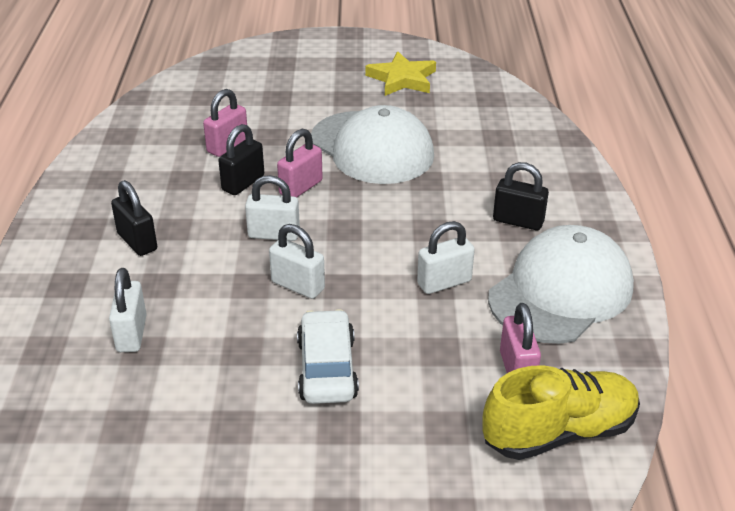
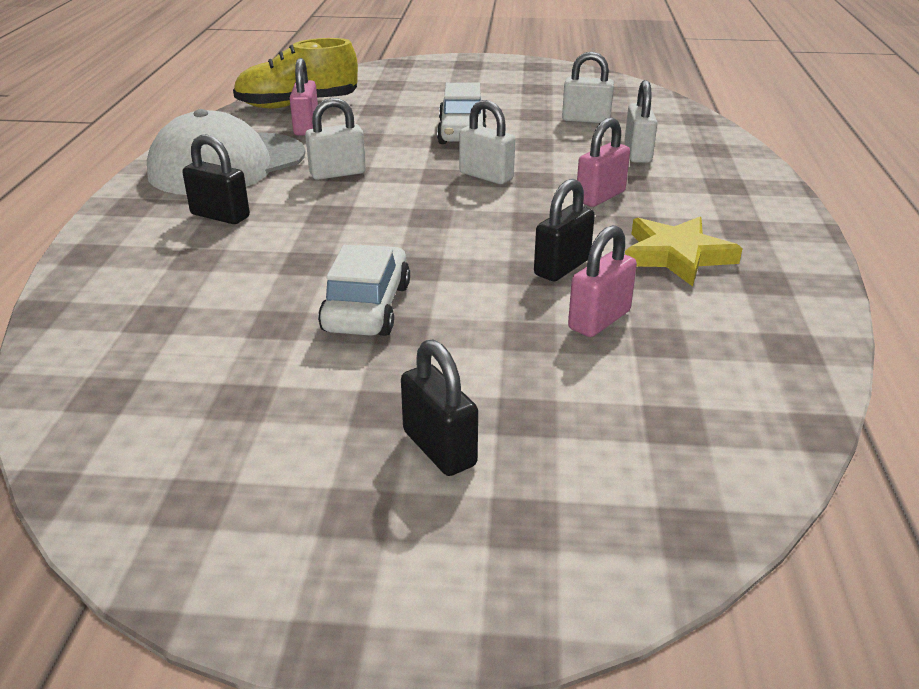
camera: 175 degrees left, 5 degrees down
black padlock [111,180,157,256] -> black padlock moved to [401,339,478,476]
white padlock [245,175,300,241] -> white padlock moved to [562,52,614,123]
pink padlock [277,129,323,197] -> pink padlock moved to [577,118,630,207]
white cap [311,105,434,184] -> white car [318,245,410,336]
yellow star [365,51,436,96] -> yellow star moved to [625,217,743,287]

